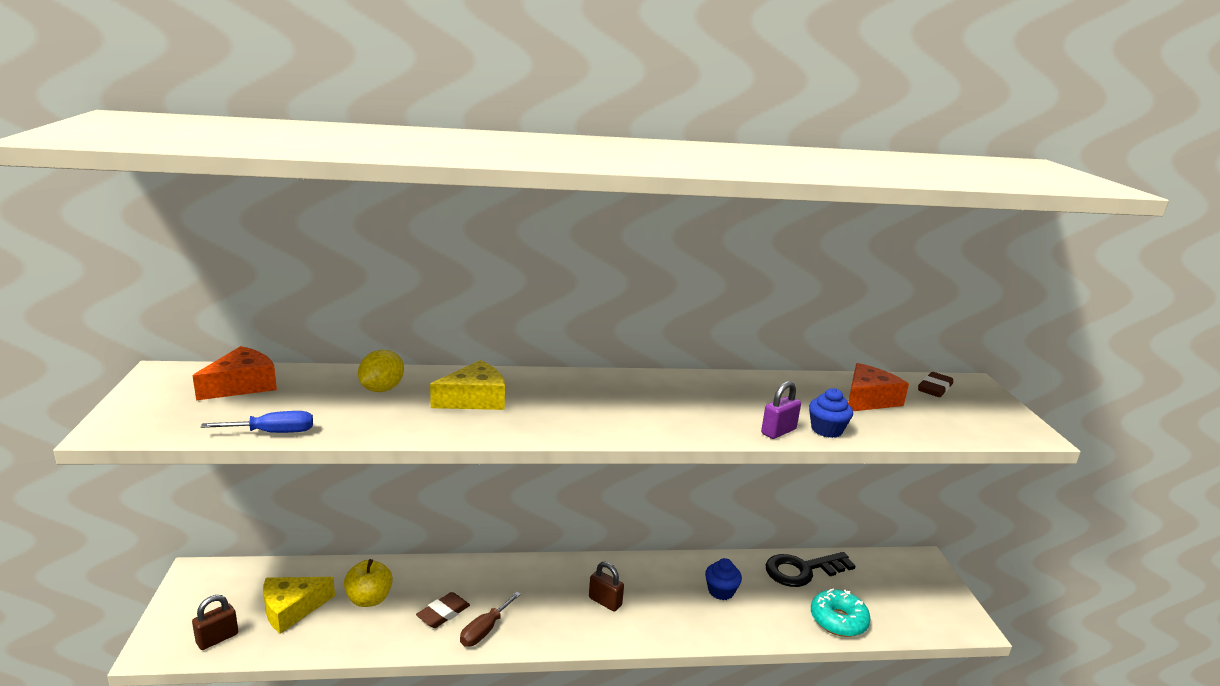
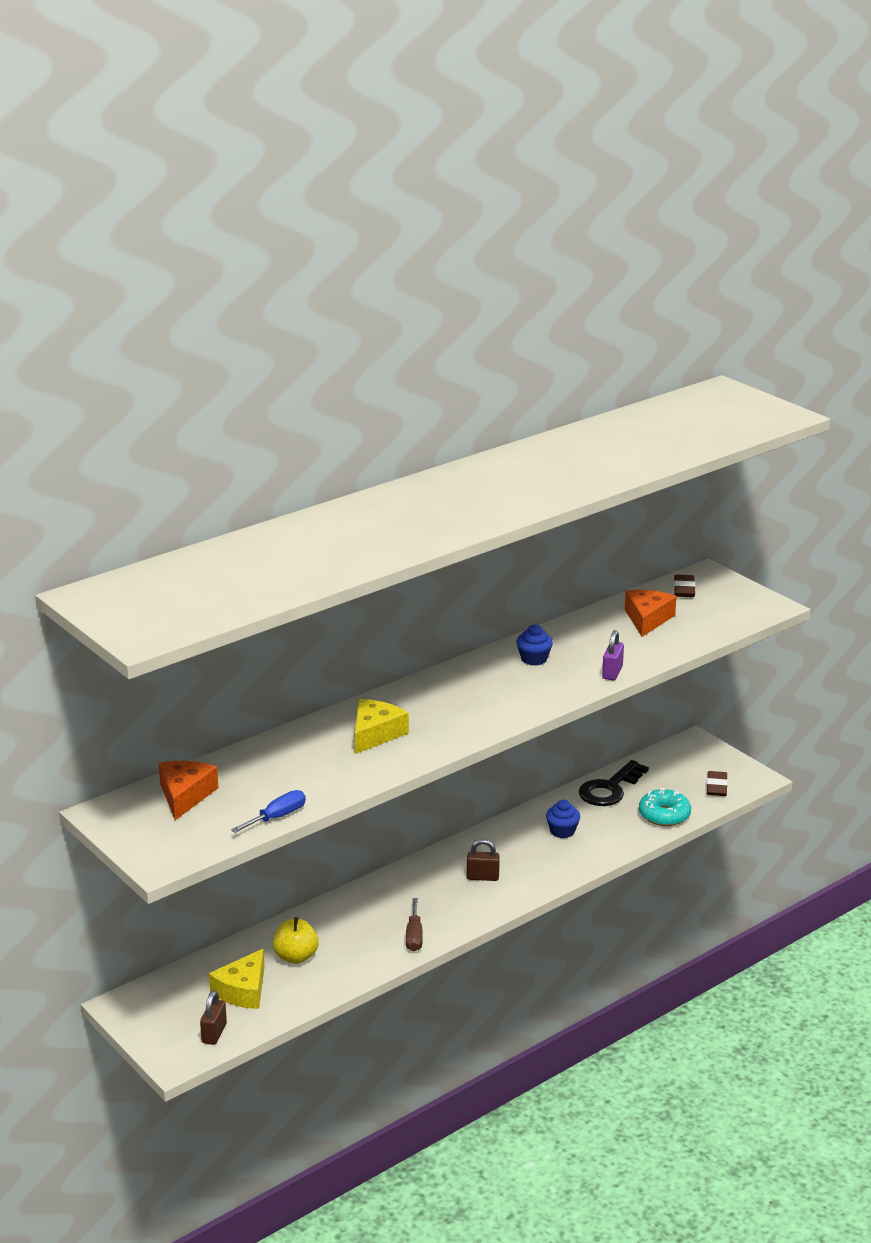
camera: 30 degrees left, 5 degrees up
yellow lemon [358,350,404,392] -> none
brown eraser [416,592,470,628] -> brown eraser moved to [707,771,728,796]
blue cupcake [809,388,853,438] -> blue cupcake moved to [517,625,553,666]

